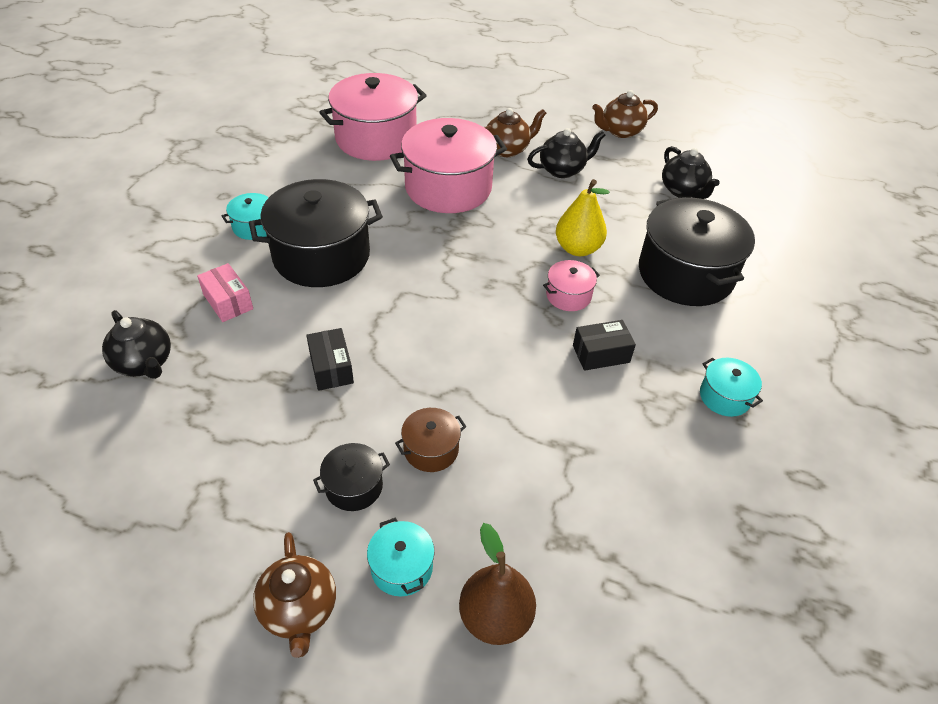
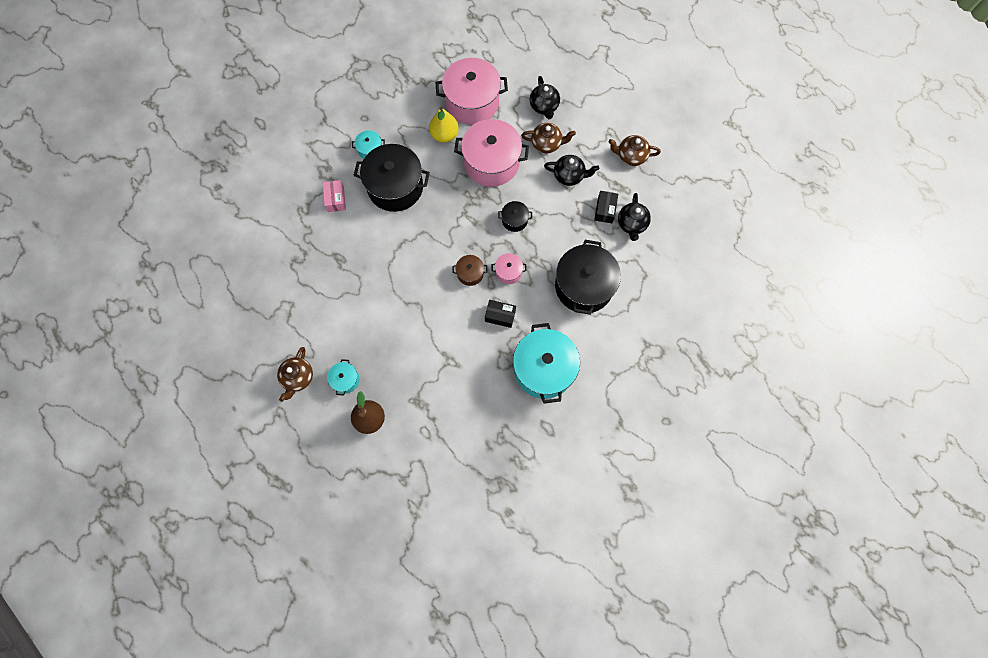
camera: 30 degrees right, 25 degrees up
black teapot [102,310,171,379] -> black teapot moved to [530,76,560,119]
black box [306,328,354,391] -> black box moved to [594,191,618,223]
black pot [313,443,390,511] -> black pot moved to [498,201,532,232]
brown pot [395,408,466,472] -> brown pot moved to [453,255,487,286]
yellow pear [556,179,610,256] -> yellow pear moved to [429,107,459,143]
turquoise pot [700,357,763,417] -> turquoise pot [513,323,580,404], size x2.19

